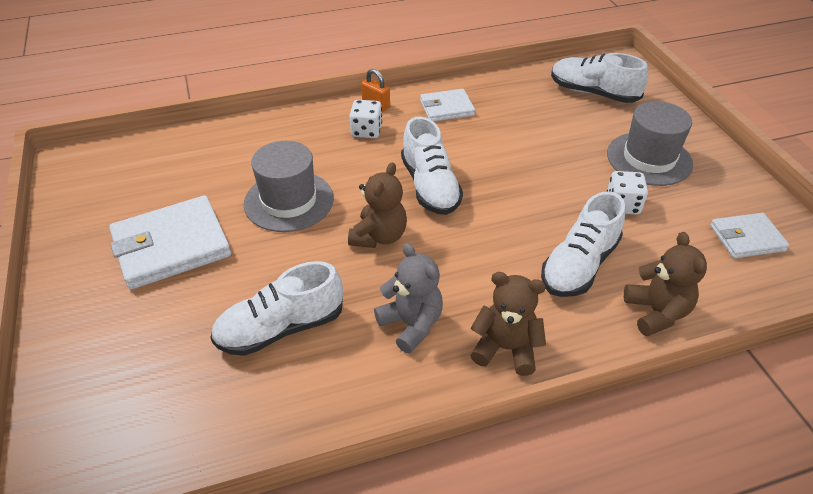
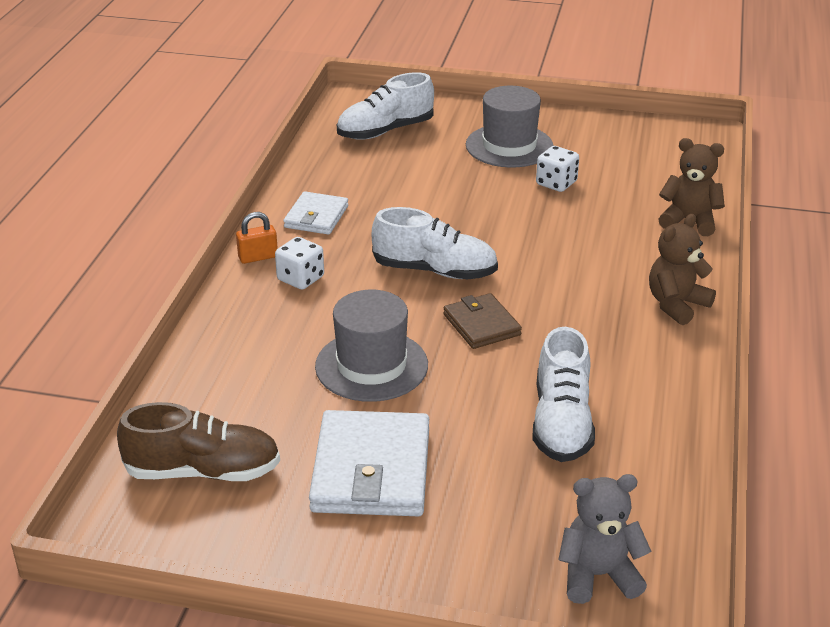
camera: 60 degrees left, 10 degrees down
brown teddy bear [348,162,407,248] -> brown wallet [443,293,522,349]
grey teddy bear [374,243,443,353] -> grey teddy bear moved to [558,474,651,604]
white shoe [541,192,625,297] -> none
white wallet [710,213,789,258] -> none
none -> brown shoe [117,402,280,481]

